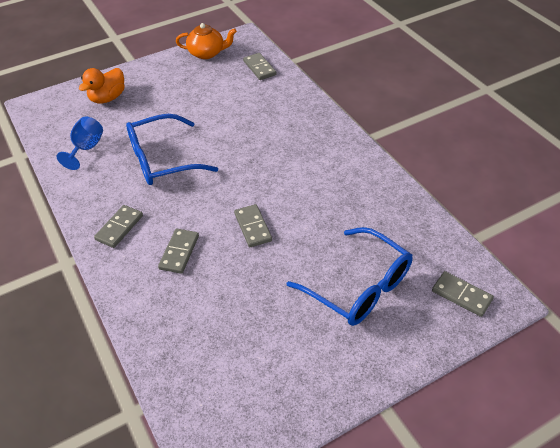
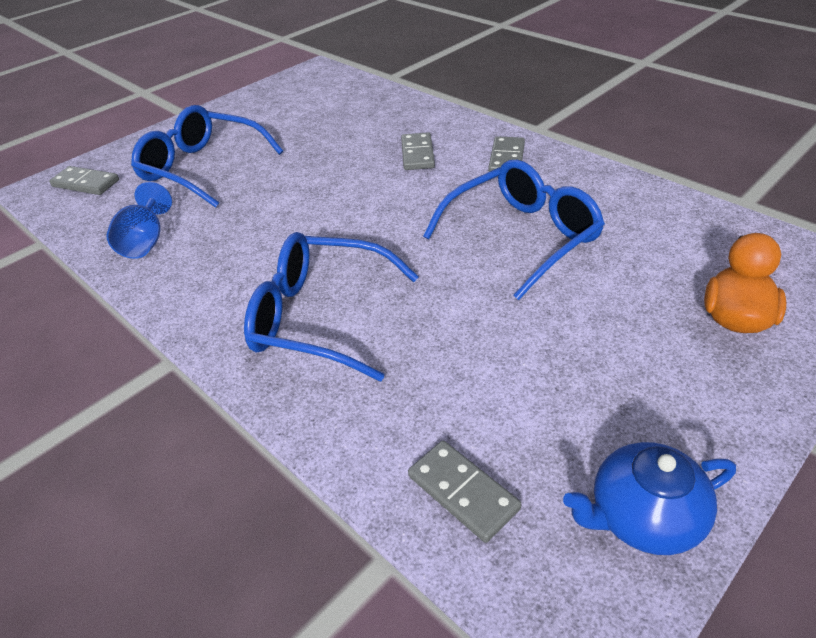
camera: 165 degrees right, 5 degrees down
blue goblet [57,117,103,170] -> blue goblet moved to [106,182,172,259]
orange teapot [176,23,237,59] -> blue teapot [563,442,736,555]
grey domino [234,204,272,247] -> none
none -> blue glasses [244,232,419,381]

